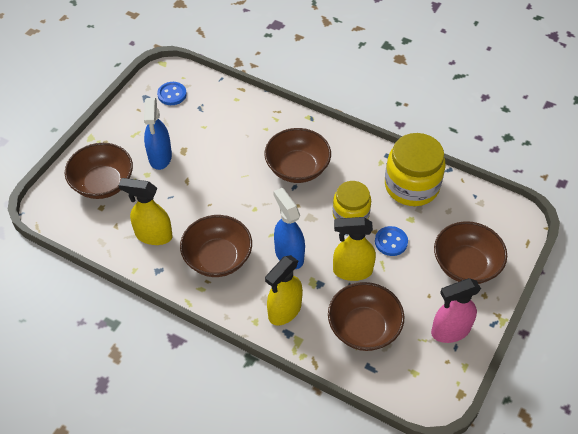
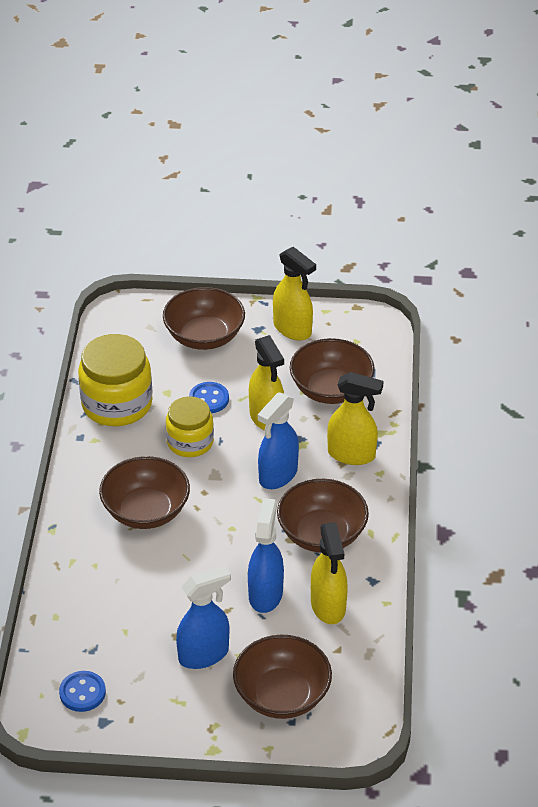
camera: 115 degrees left, 10 degrees down
pink spray bottle [431,278,481,343] -> yellow spray bottle [273,247,316,341]
none -> blue spray bottle [248,498,284,613]

